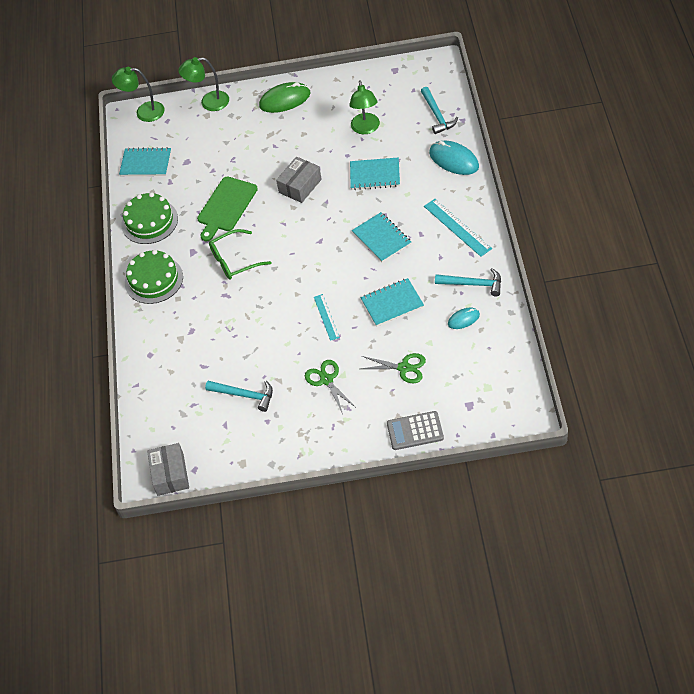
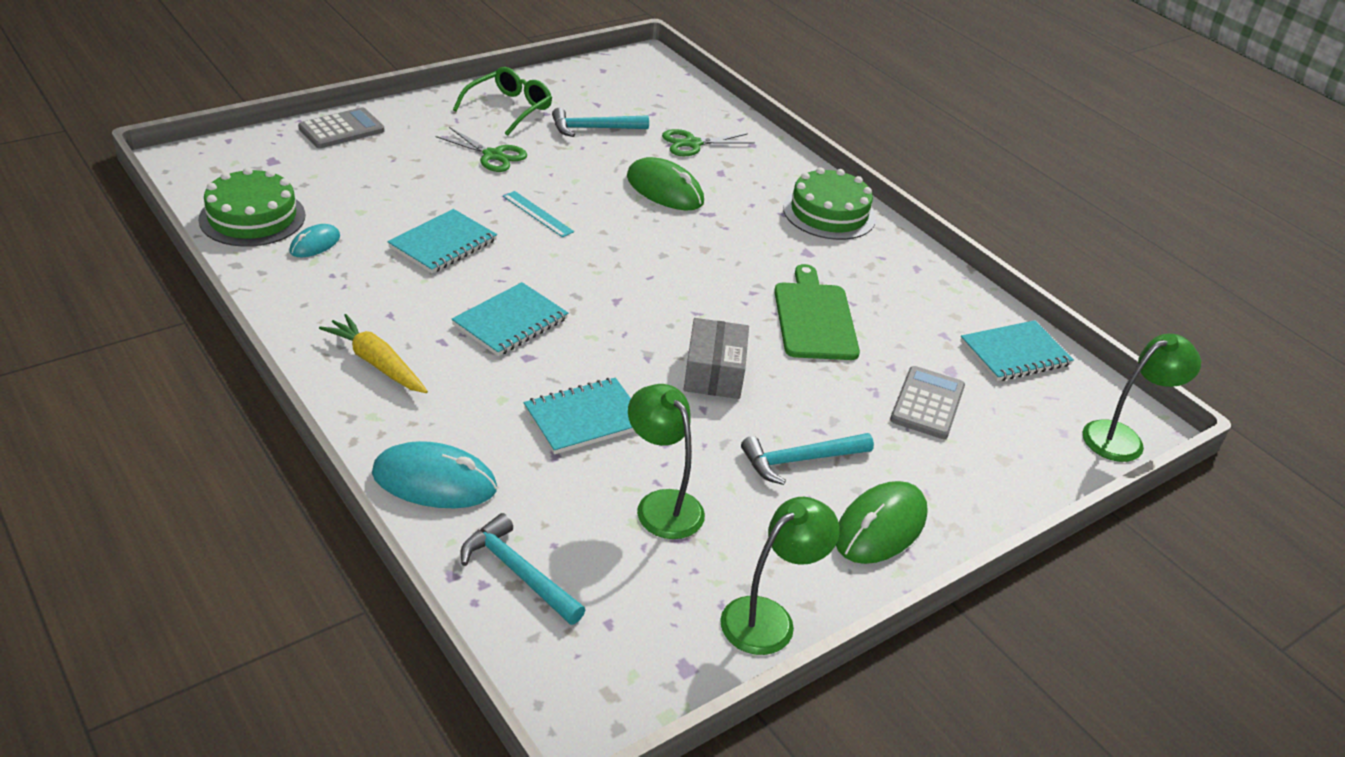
camera: 140 degrees right, 15 degrees down
green cake [122,192,178,244] -> green cake moved to [198,167,305,247]
grey box [147,443,189,496] -> none
green lamp [178,57,229,111] -> green lamp moved to [720,497,840,655]
green glasses [209,229,272,280] -> green glasses moved to [453,67,552,136]
turquoise notebook [352,212,411,262] -> turquoise notebook turned 75 degrees counterclockwise [452,282,568,356]
green scissors [360,353,426,383] -> green scissors moved to [662,129,755,156]
turquoise ruler [424,199,492,257] -> yellow carrot [319,314,428,393]
turquoise hammer [435,268,501,296] -> turquoise hammer moved to [741,433,874,485]
none -> green mouse [627,157,704,210]
none -> grey calculator [890,366,965,439]

